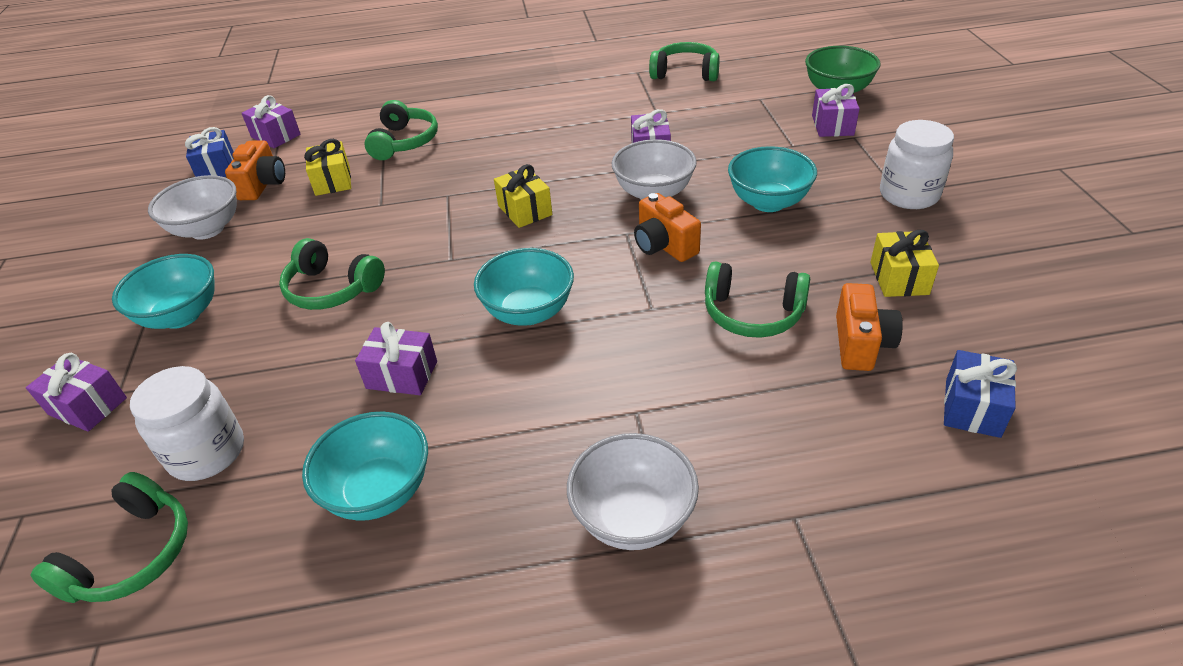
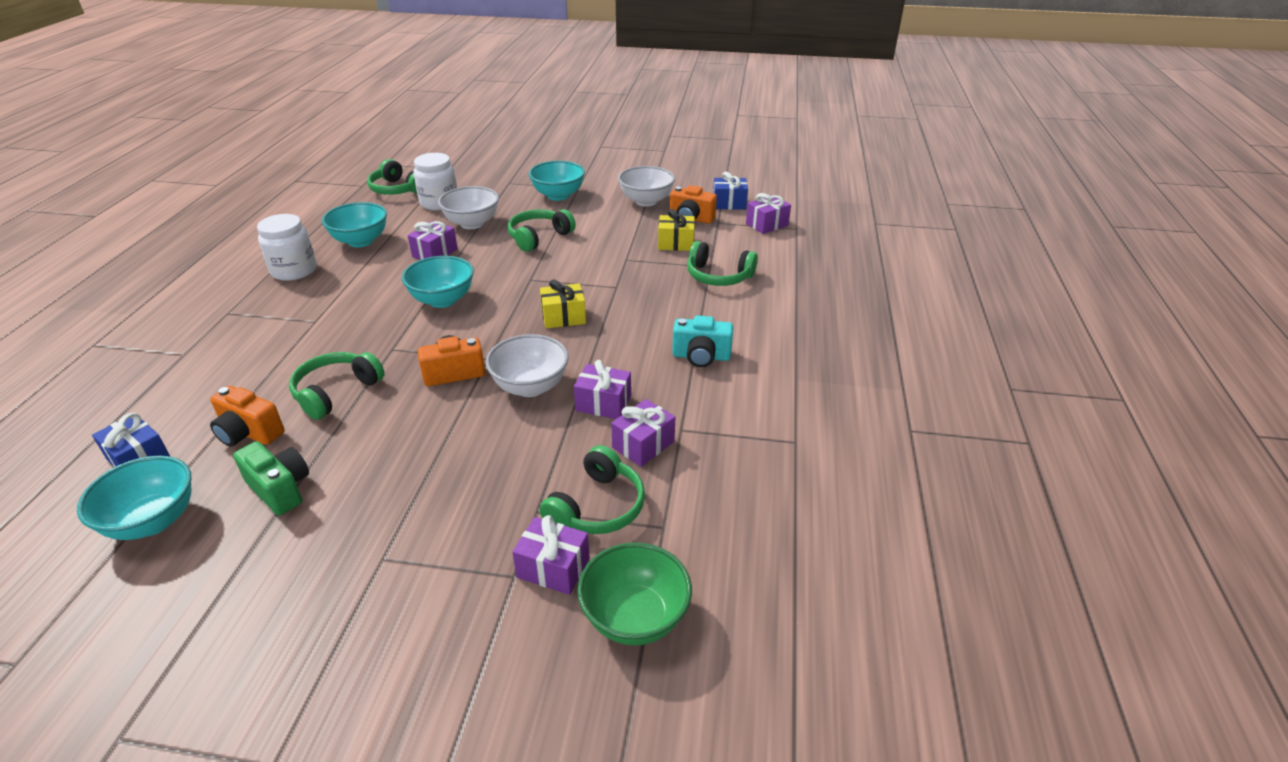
camera: 105 degrees right, 5 degrees down
purple gift [26,353,127,432] -> purple gift moved to [611,399,675,467]
white bowl [567,433,699,550] -> white bowl moved to [438,186,499,229]
green headphones [649,42,720,81] -> green headphones moved to [540,445,645,534]
turquoise bowl [728,146,817,212] -> turquoise bowl moved to [77,456,191,540]
yellow gift [871,230,939,297] -> green camera [233,441,309,516]
white jar [880,120,954,209] -> white jar moved to [257,214,317,281]
none -> turquoise camera [672,315,733,367]

